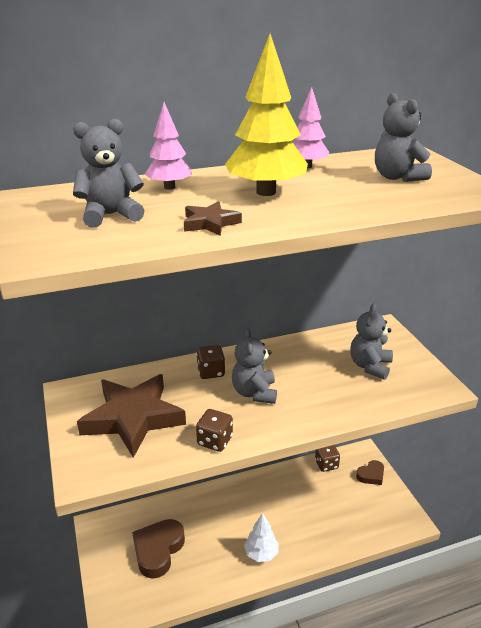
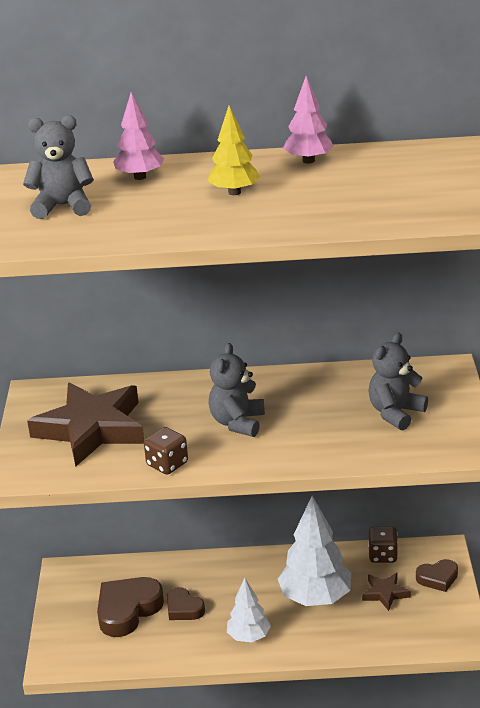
camera: 20 degrees right, 0 degrees up
brown star [184,201,242,236] -> brown star moved to [362,572,411,611]
brown dice [196,345,225,379] -> none
yellow tree [225,34,308,196] -> yellow tree [207,106,260,195], size x0.58
grey teddy bear [375,93,432,182] -> none
none -> brown heart [167,587,205,620]
none -> white tree [278,496,352,606]

